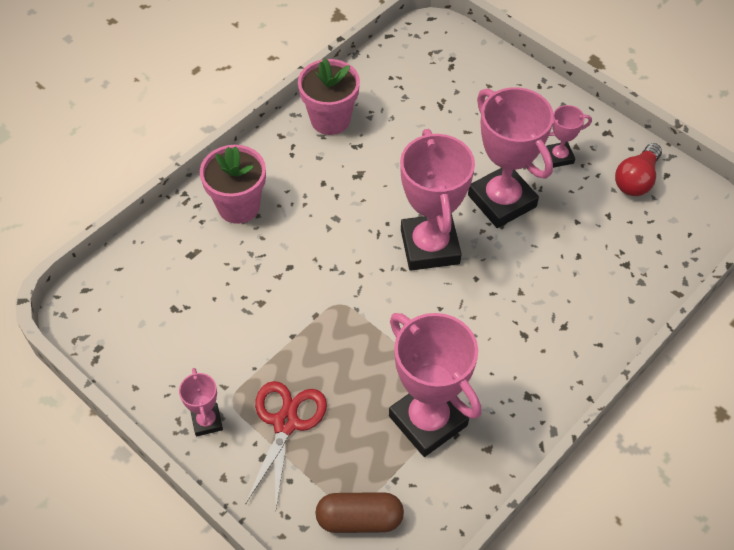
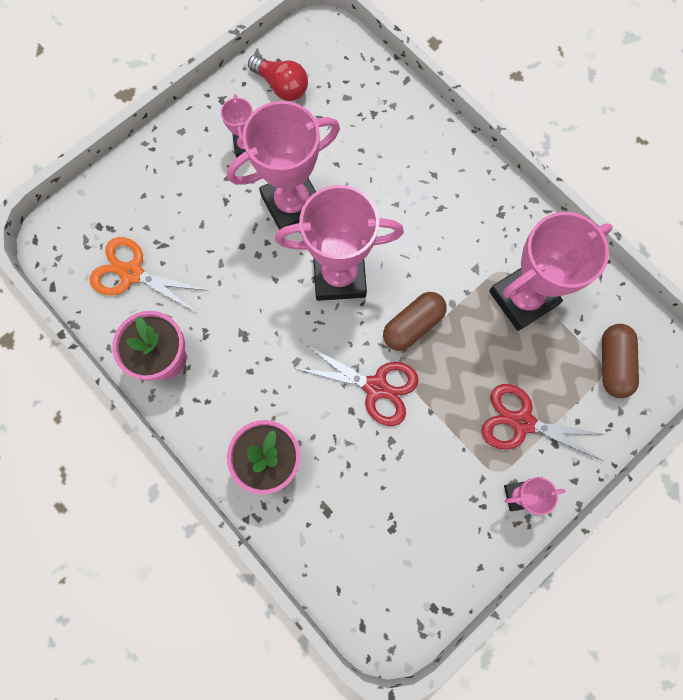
camera: 85 degrees left, 20 degrees up
none -> orange scissors [90,237,209,313]
none -> red scissors [297,344,419,426]
none -> brown capsule [383,292,447,351]

